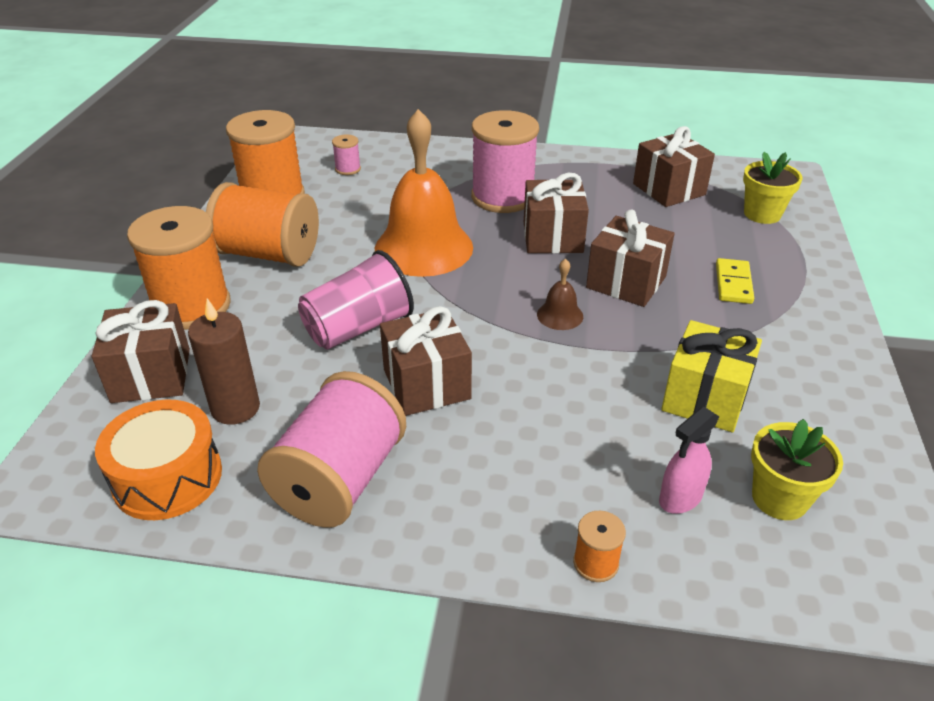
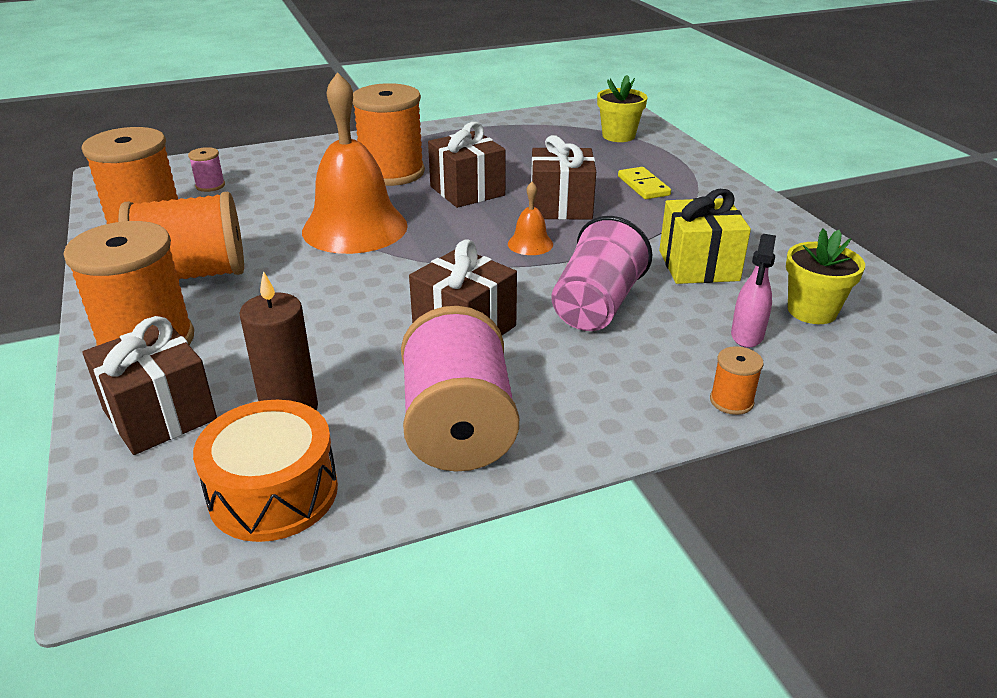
camera: 30 degrees left, 5 degrees down
pink cup [298,250,414,350] -> pink cup moved to [552,216,652,331]
pink spool [471,110,539,213] -> orange spool [353,83,425,186]
brown bell [537,258,583,330] -> orange bell [508,182,553,255]
brown gift [633,126,715,207] -> none

